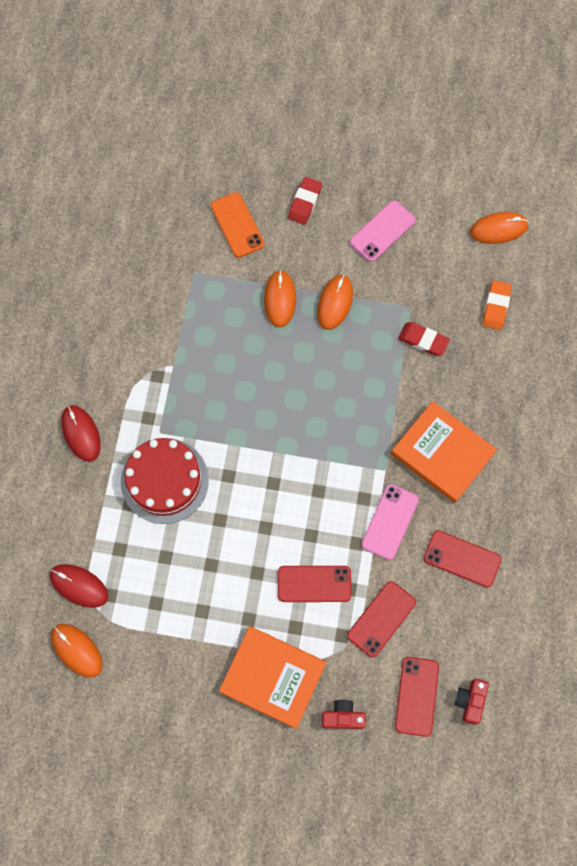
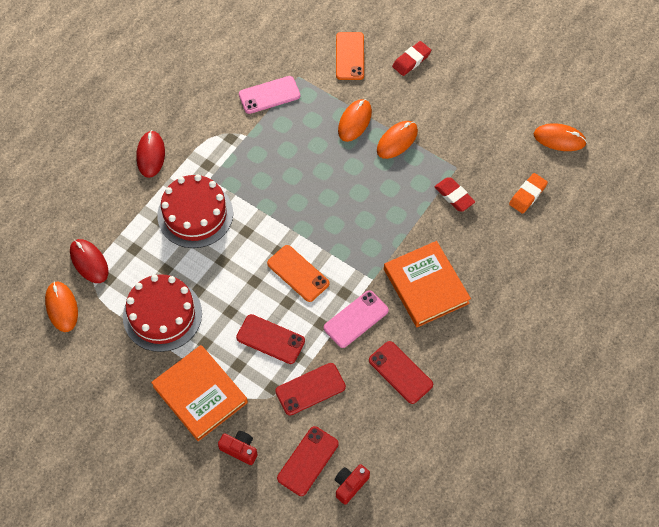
camera: 25 degrees right, 10 degrees down
pink phone [350,200,415,262] -> pink phone moved to [239,76,300,114]
none -> red cake [123,274,202,352]
none -> orange phone [267,245,329,302]

